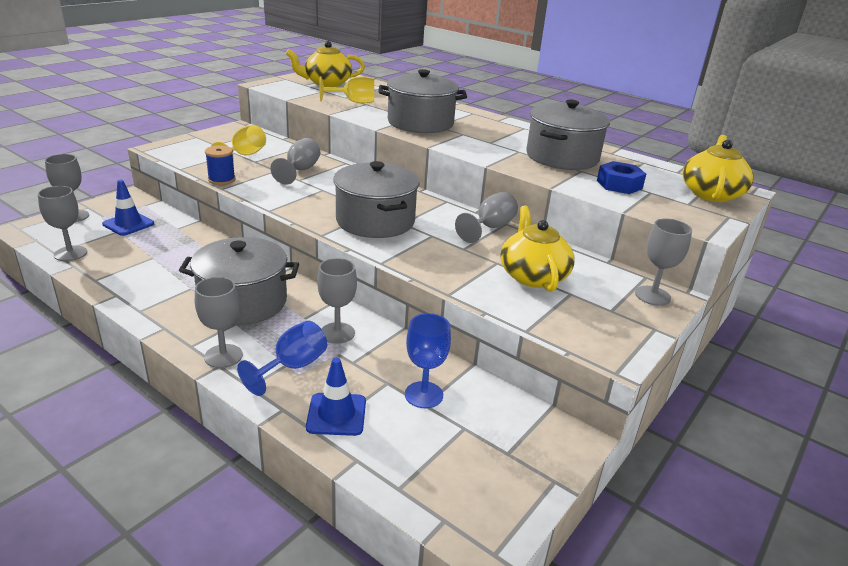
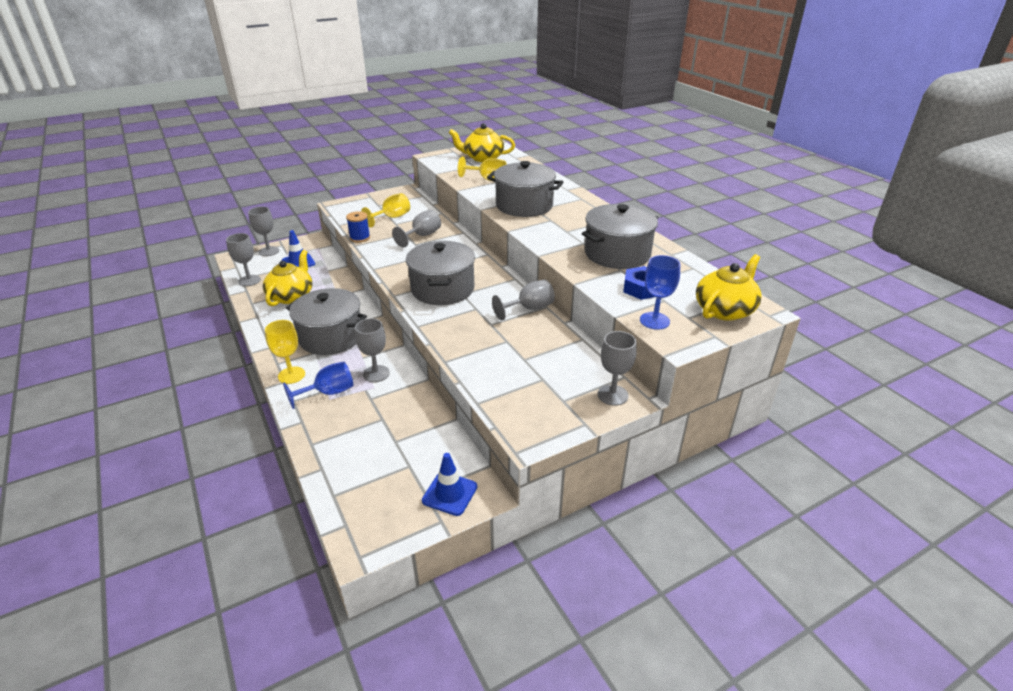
camera: 25 degrees right, 5 degrees up
grey goblet [195,277,243,368] -> yellow goblet [265,320,305,384]
blue traffic cone [306,358,366,436] -> blue traffic cone moved to [422,453,477,516]
blue goblet [405,313,451,408] -> blue goblet moved to [640,255,680,330]
yellow teapot [500,206,575,292] -> yellow teapot moved to [263,250,313,306]

